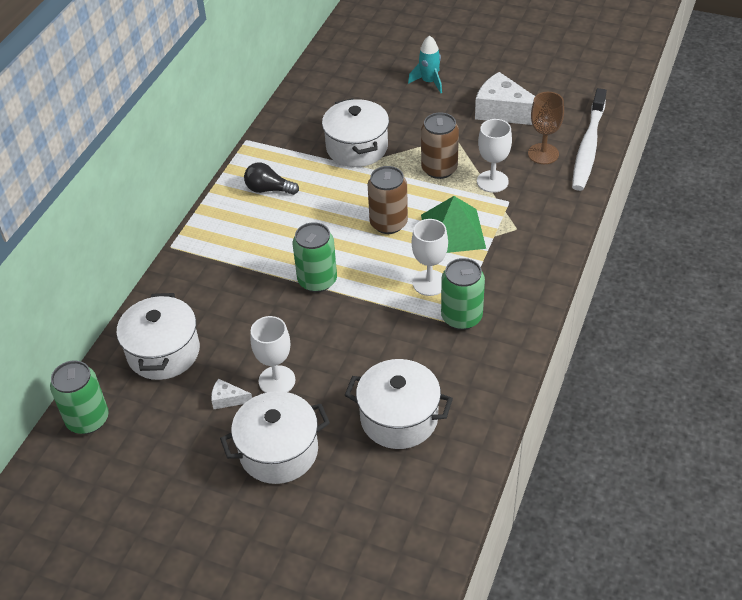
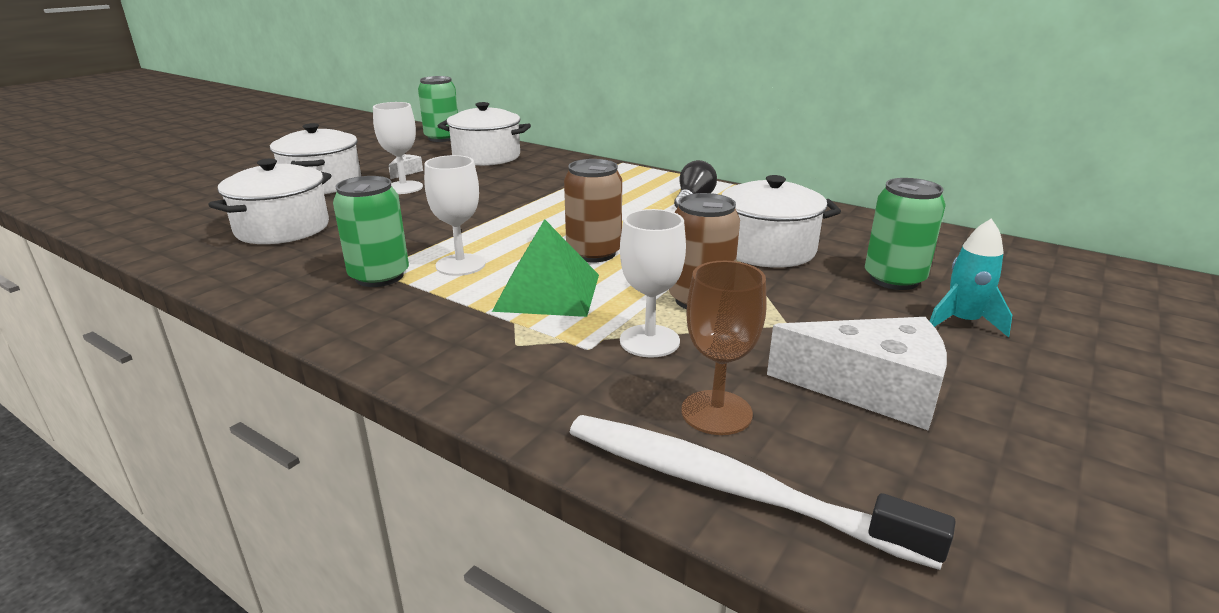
camera: 100 degrees right, 20 degrees down
green can [293,222,337,292] -> green can moved to [865,178,945,290]
white cheese [475,72,535,125] -> white cheese turned 60 degrees clockwise [767,317,947,430]

